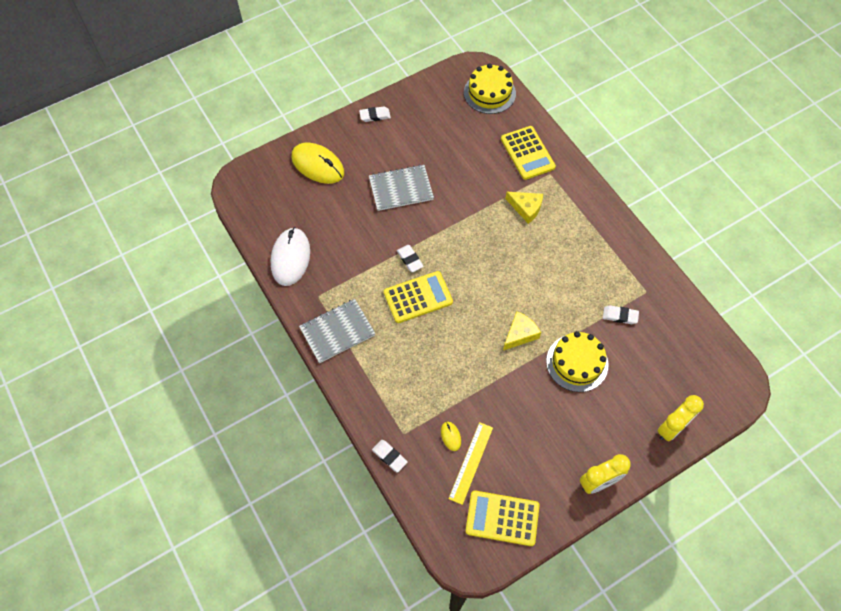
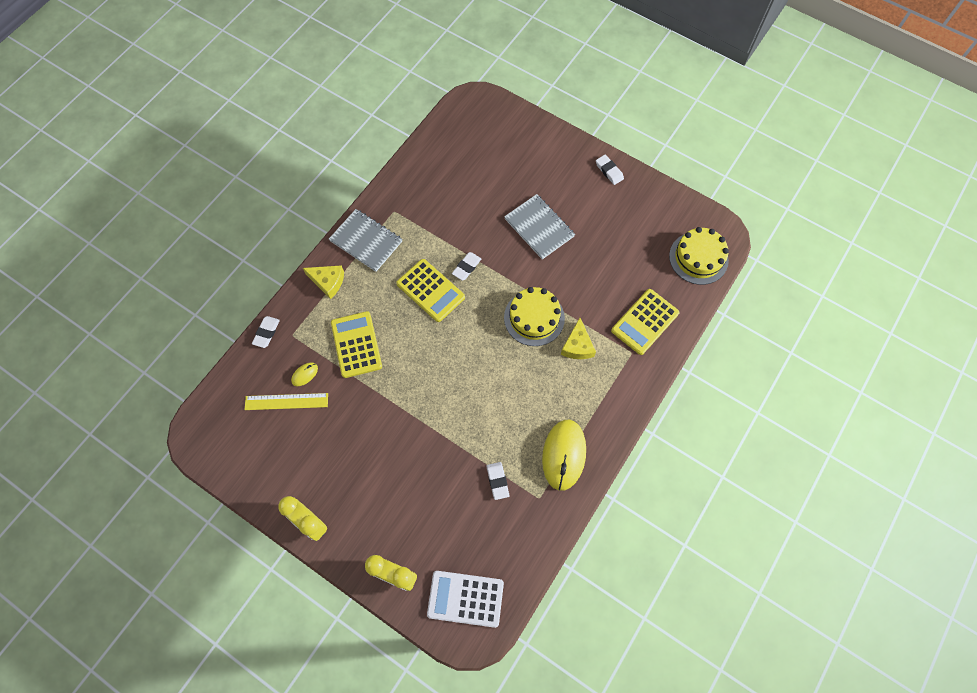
camera: 65 degrees right, 5 degrees up
white mouse [270,227,310,286] -> none
yellow mouse [291,142,344,184] -> yellow mouse moved to [542,420,586,491]
yellow calculator [465,490,540,546] -> yellow calculator moved to [331,311,382,378]
yellow cheese [503,311,541,350] -> yellow cheese moved to [303,265,344,299]
yellow cake [546,331,608,392] -> yellow cake moved to [504,287,565,346]
none -> white calculator [427,571,504,628]

